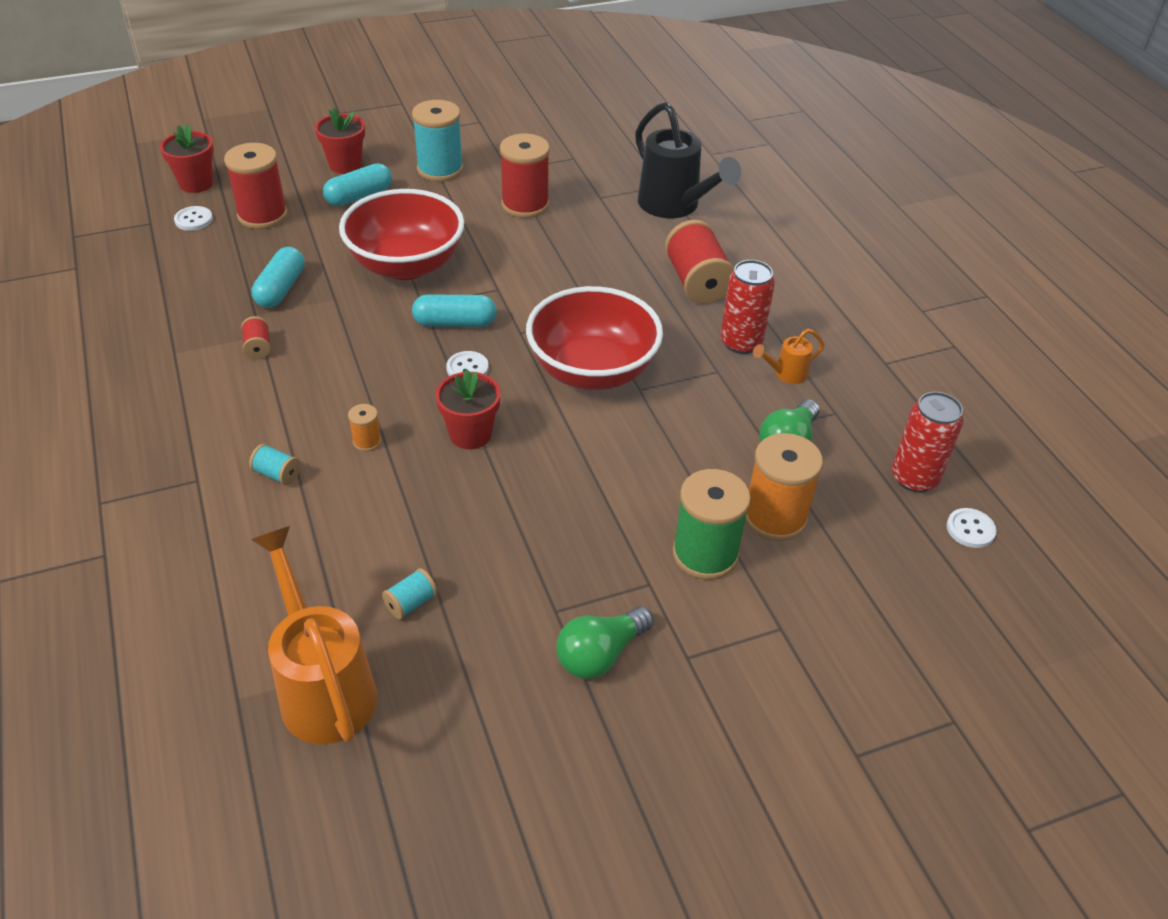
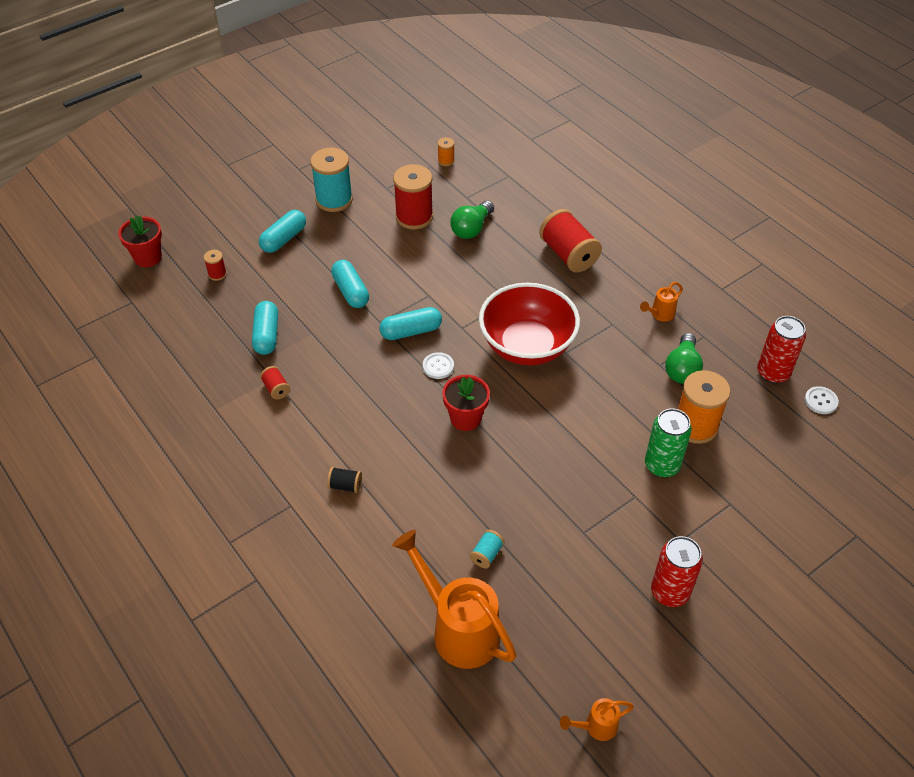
camera: 15 degrees left, 5 degrees up
white button [174,206,213,231] -> none
red spool [224,143,288,229] -> red spool [204,250,227,281], size x0.47
turquoise spool [249,444,301,485] -> black spool [327,467,362,493]
red flower pot [315,107,365,174] -> none
red bowl [339,189,464,280] -> turquoise capsule [331,260,369,308]
orange spool [348,404,381,451] -> orange spool moved to [438,137,455,166]
green light bulb [557,606,654,679] -> green light bulb moved to [450,200,494,239]
black watering can [635,102,741,218] -> none
green spool [672,469,751,580] -> green can [645,408,692,478]
red can [720,260,775,354] -> red can moved to [651,536,703,607]
none -> orange watering can [560,698,634,741]

